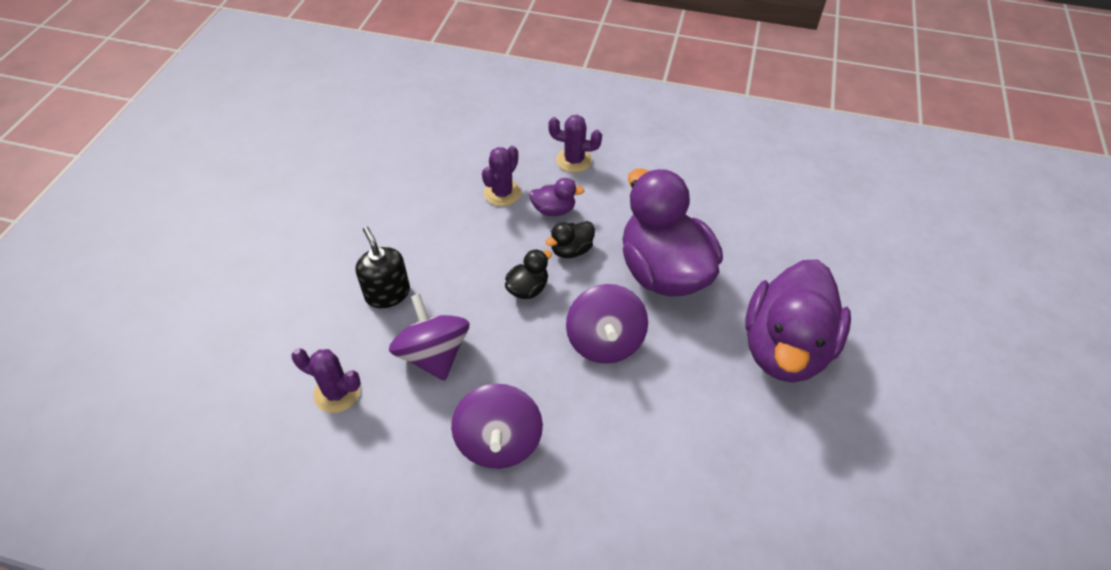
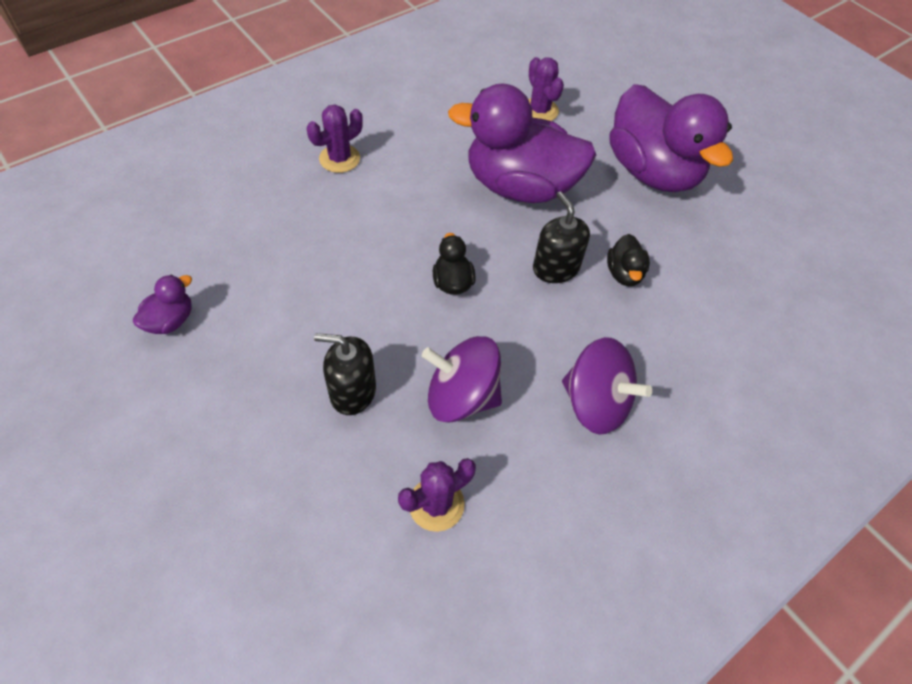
camera: 55 degrees left, 5 degrees up
purple cactus [482,146,521,206] -> purple cactus moved to [528,57,564,121]
purple duck [529,178,584,216] -> purple duck moved to [133,275,192,334]
black duck [546,221,595,258] -> black duck moved to [607,234,650,286]
purple spinning top [566,284,648,364] -> black soap dispenser [533,191,590,283]

